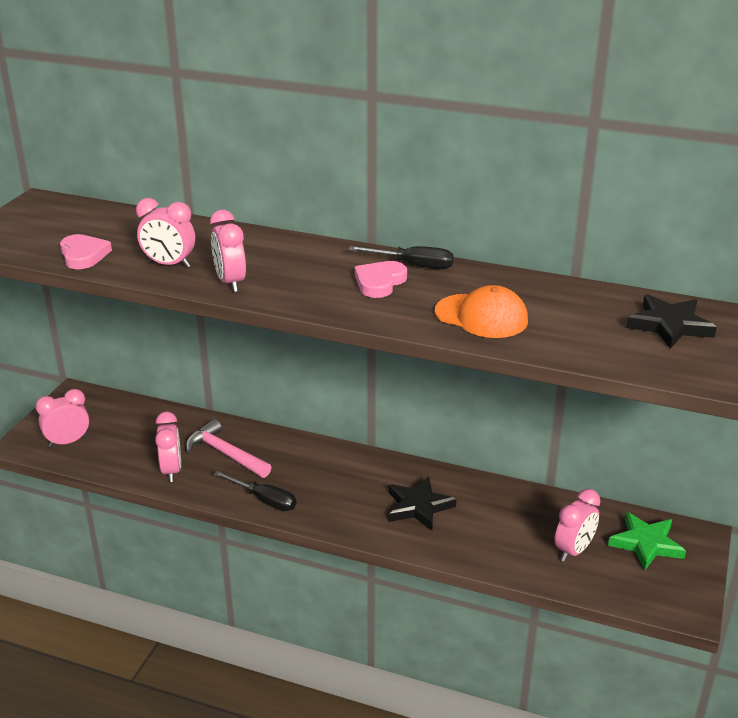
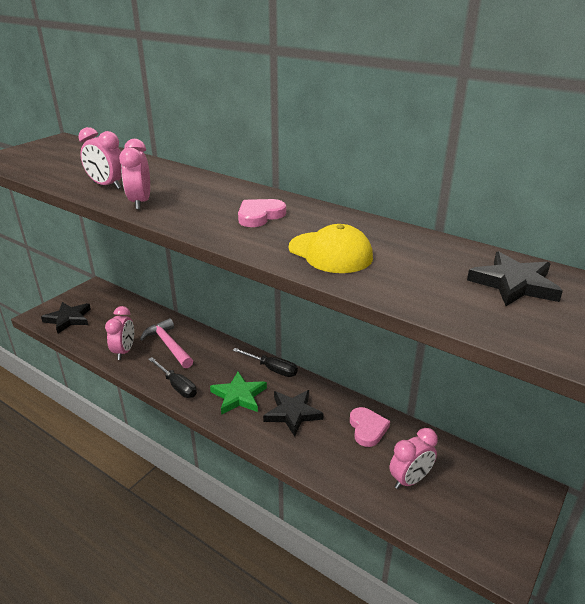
camera: 15 degrees right, 0 degrees up
pink clock [36,389,89,448] -> black star [41,302,91,333]
pink heart [60,234,112,269] -> pink heart moved to [350,407,390,447]
black screwdriver [348,246,454,269] -> black screwdriver moved to [233,348,298,377]
orange cap [435,285,528,338] -> yellow cap [289,224,373,273]
green star [608,512,686,570] -> green star moved to [210,372,267,415]

